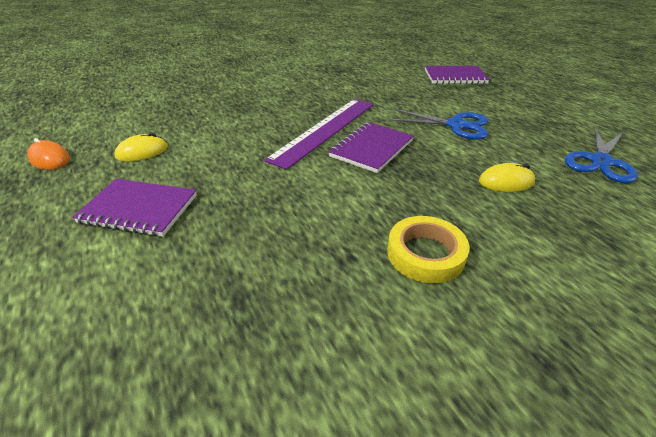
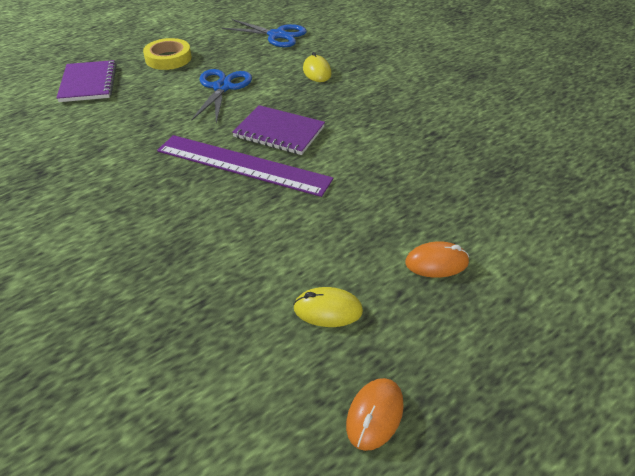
camera: 100 degrees left, 5 degrees up
purple notebook [72,179,197,236] -> orange mouse [405,241,469,278]
yellow mouse [114,132,168,162] -> yellow mouse turned 45 degrees counterclockwise [293,287,363,327]
yellow tape [387,216,470,283] -> yellow tape moved to [143,38,192,70]

